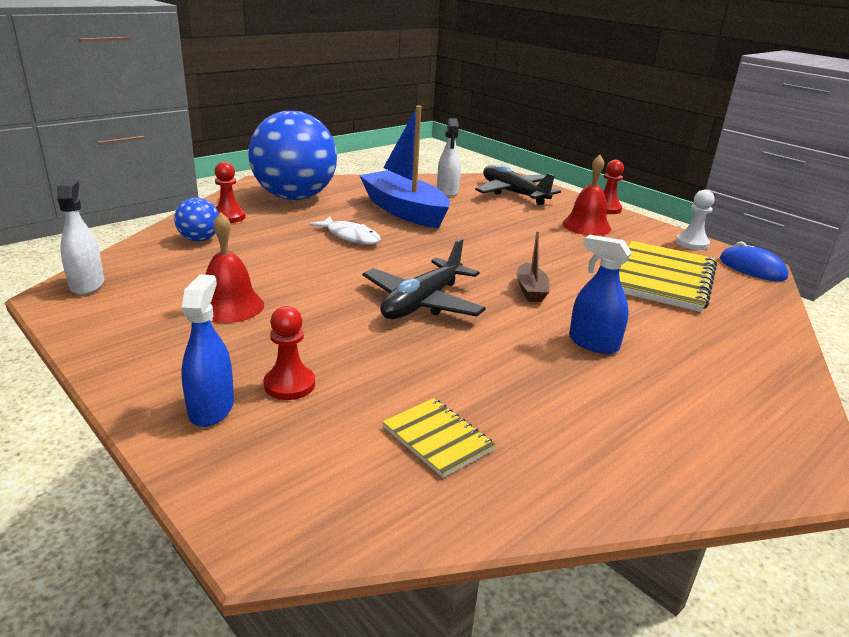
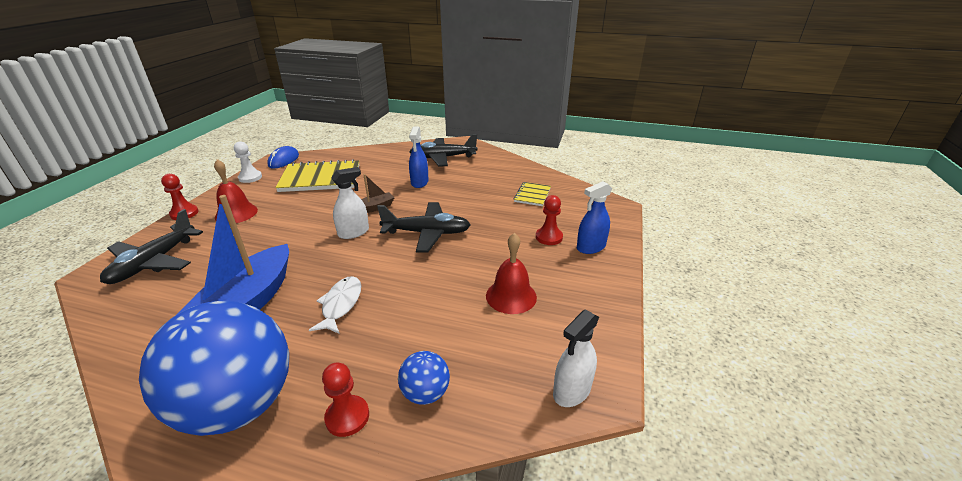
camera: 120 degrees left, 5 degrees up
white spray bottle [437,118,461,197] -> white spray bottle moved to [331,167,369,239]
none -> black plane [409,134,478,167]

